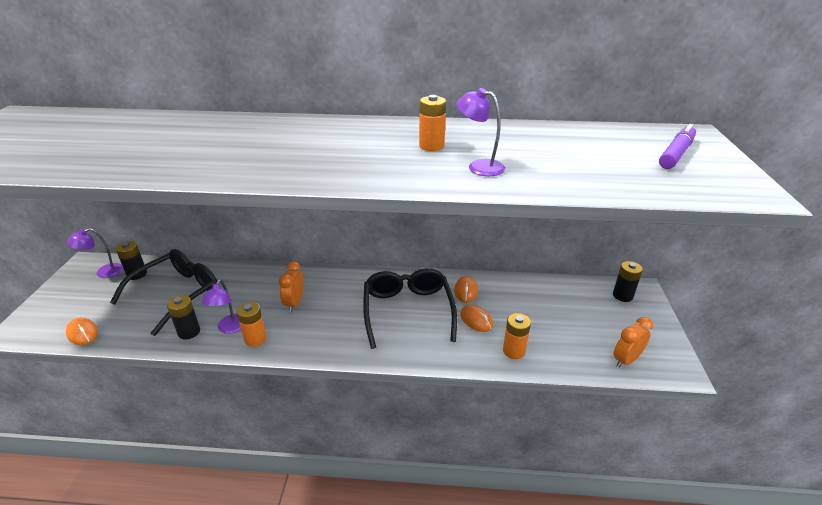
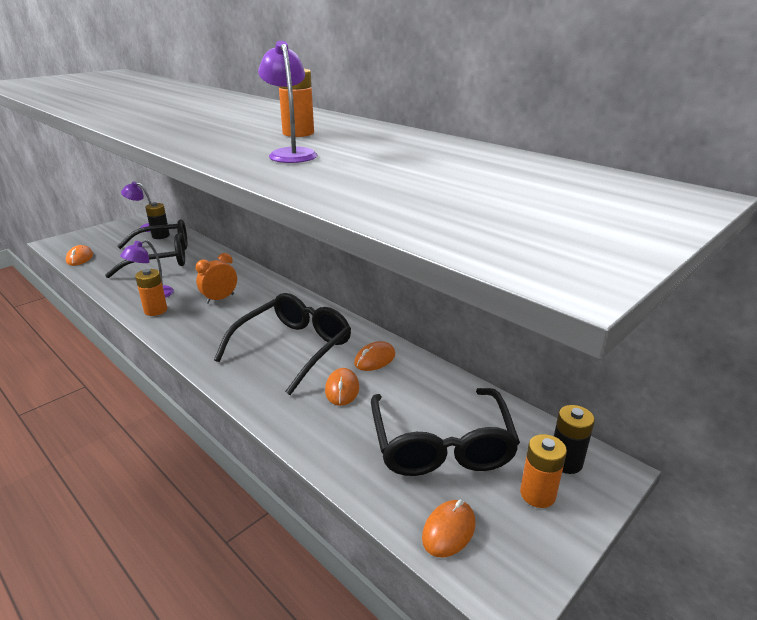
camera: 40 degrees right, 5 degrees down
black battery [167,295,200,339] -> none
orange battery [503,313,531,359] -> orange battery moved to [520,434,567,508]
orange clock [614,317,653,368] -> orange mouse [422,500,475,558]
purple marker [659,124,696,169] -> none
none -> black glasses [371,388,520,476]

